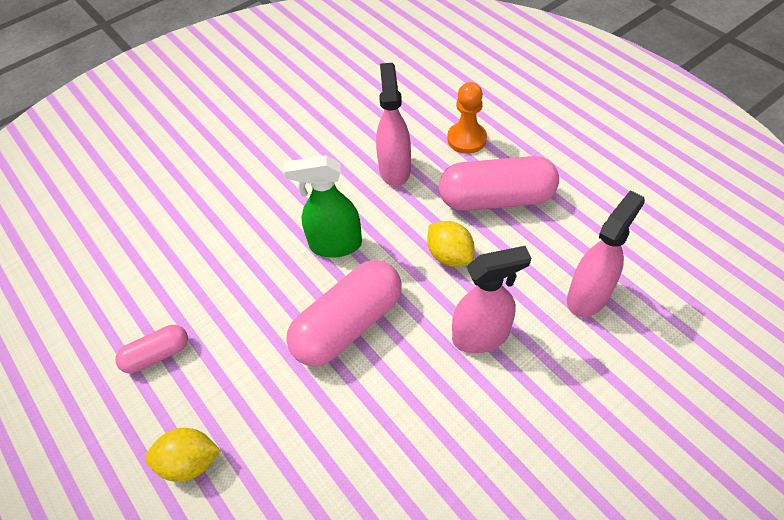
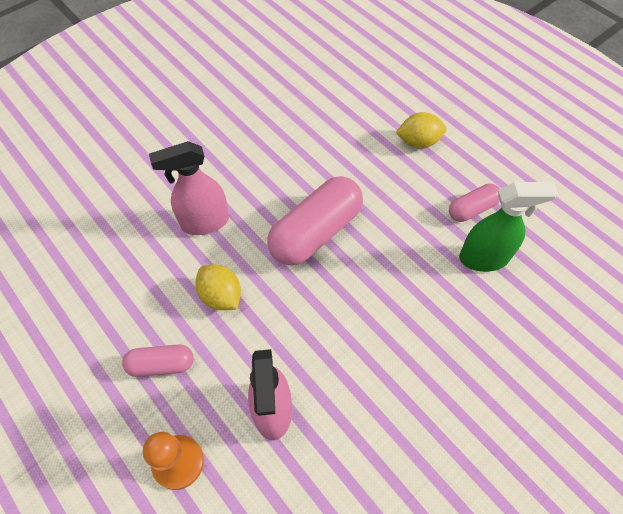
camera: 175 degrees right, 5 degrees up
green spray bottle [284,155,362,258] -> green spray bottle moved to [459,182,558,272]
pink capsule [439,156,559,211] -> pink capsule [122,345,194,377], size x0.53
pink spray bottle [567,190,645,317] -> none

